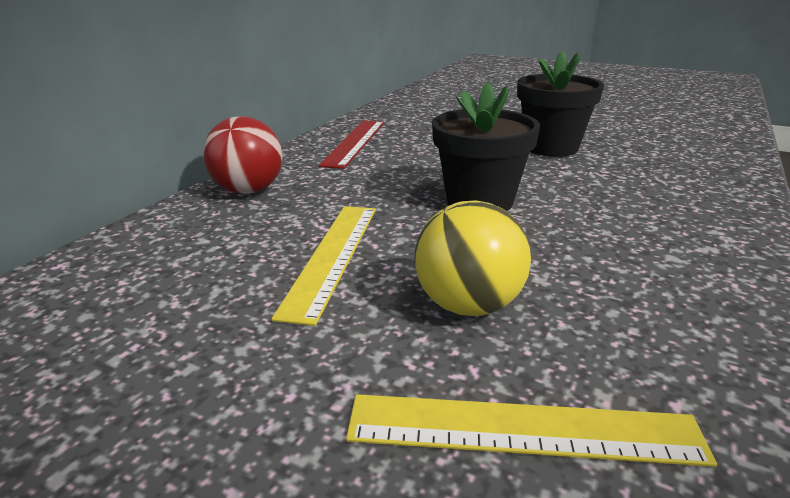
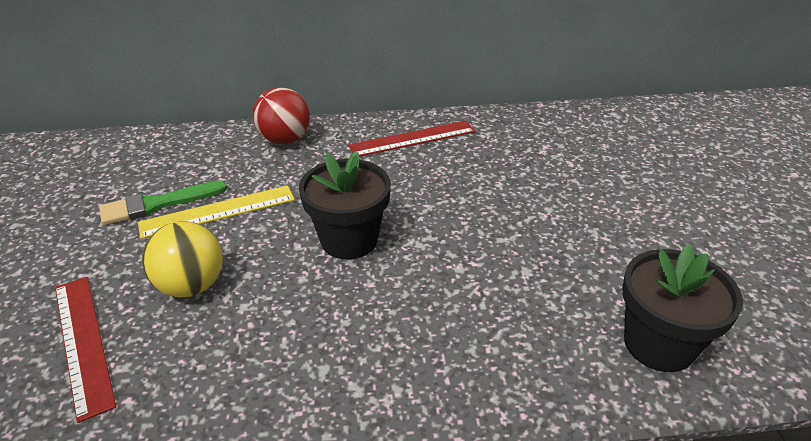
camera: 55 degrees right, 10 degrees up
yellow ruler [346,394,717,467] -> red ruler [55,277,116,423]
black flower pot [517,51,604,157] -> black flower pot moved to [622,244,743,372]
none -> green brush [99,181,227,225]

